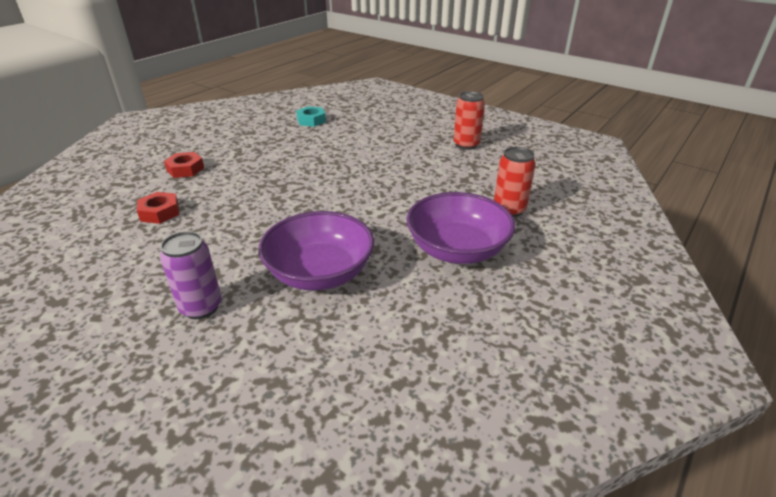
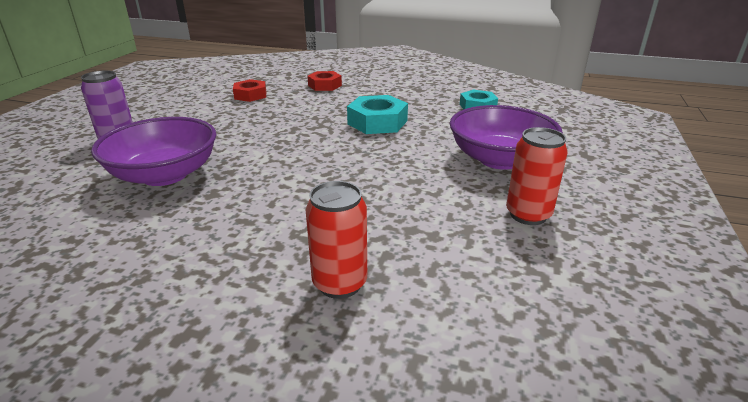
camera: 70 degrees right, 5 degrees down
purple bowl [406,192,515,264] -> purple bowl moved to [450,105,563,170]
none -> turquoise nut [347,95,408,134]

